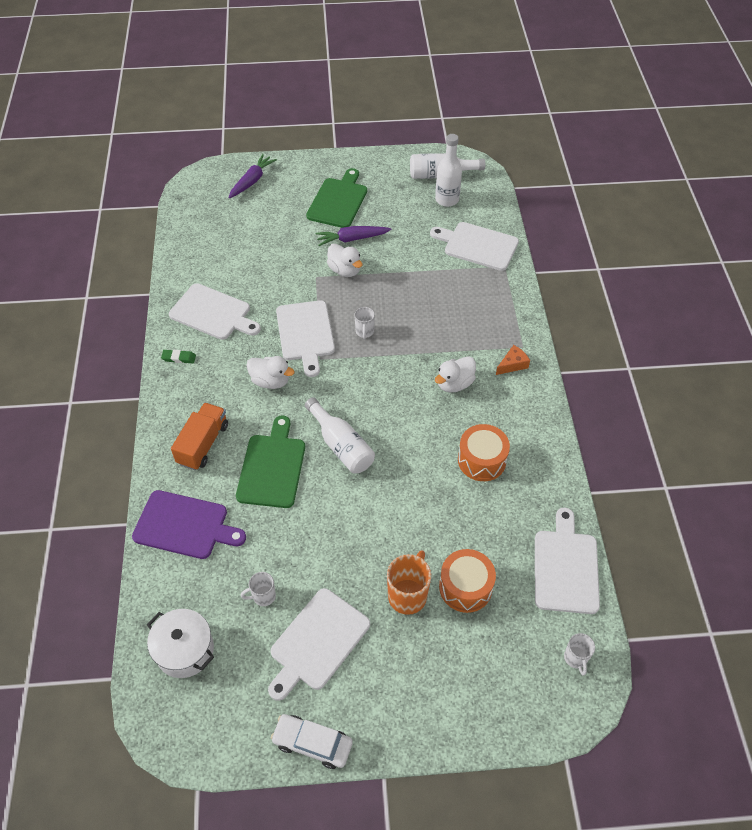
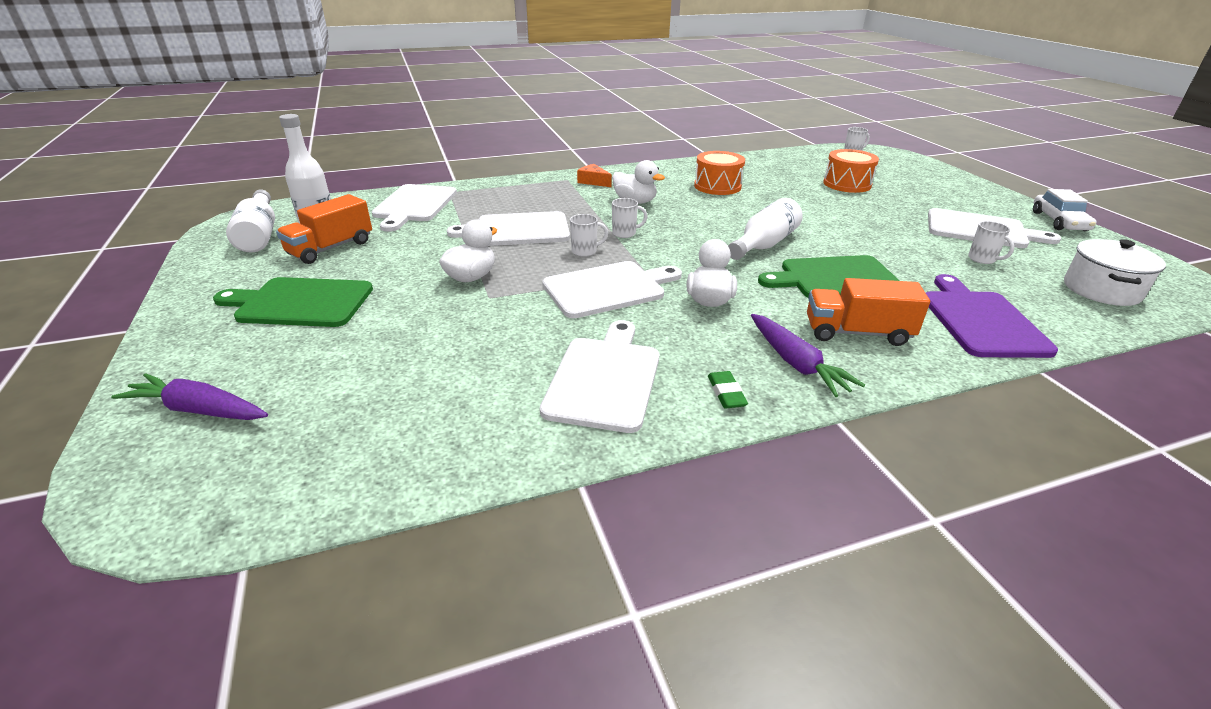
camera: 105 degrees left, 20 degrees down
purple carrot [316,226,391,246] -> purple carrot moved to [751,314,865,397]
orange mug [387,550,431,615] -> none
white cutting board [535,508,600,614] -> white cutting board moved to [447,211,570,246]
none -> orange truck [276,194,372,264]
none -> white mug [612,198,648,238]

